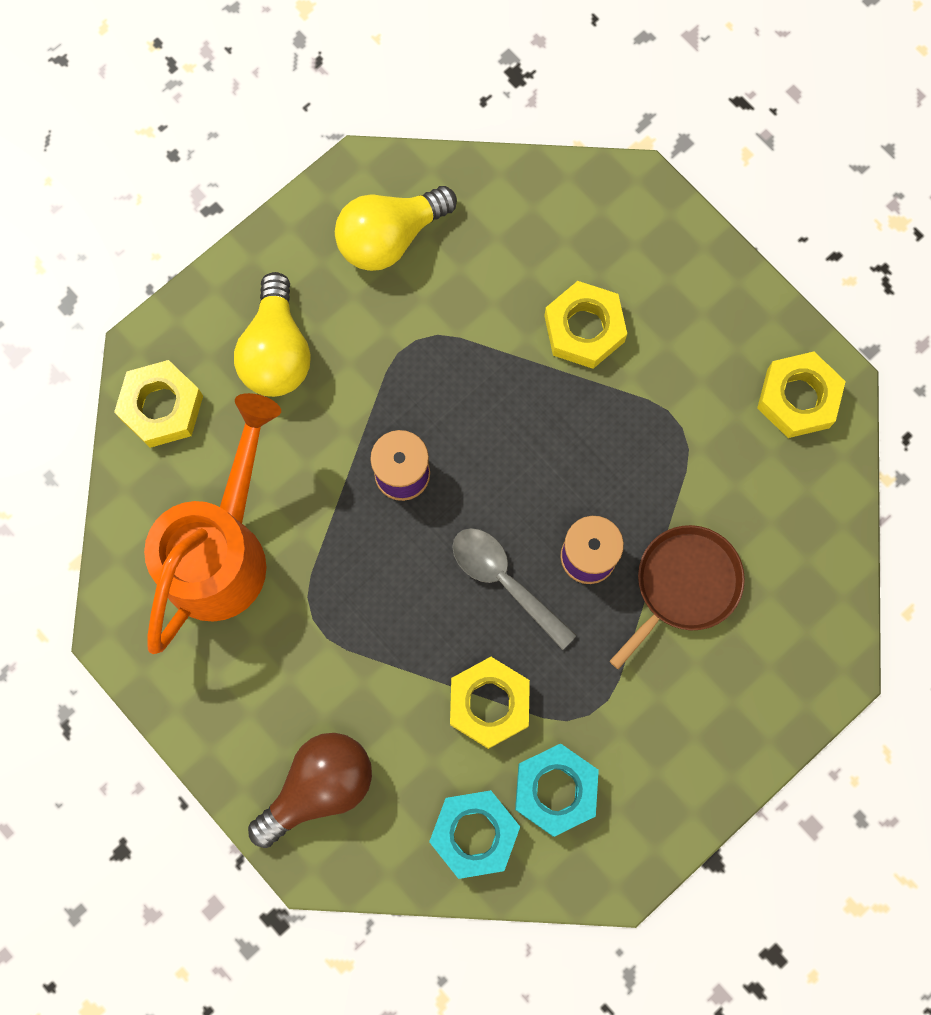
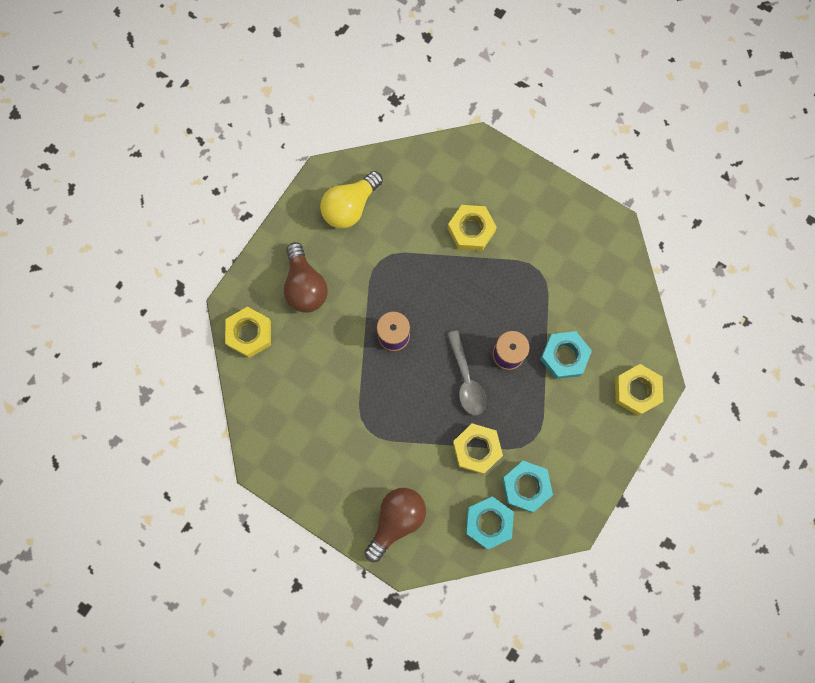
camera: 15 degrees left, 0 degrees up
orange watering can [144,393,281,654] -> none
yellow light bulb [234,272,311,397] -> brown light bulb [284,242,328,313]
grey spoon [452,528,577,650] -> grey spoon turned 135 degrees counterclockwise [447,331,486,415]
brown pan [609,525,745,669] -> turquoise nut [540,331,592,379]
yellow nut [757,352,846,438] -> yellow nut moved to [615,364,663,416]

